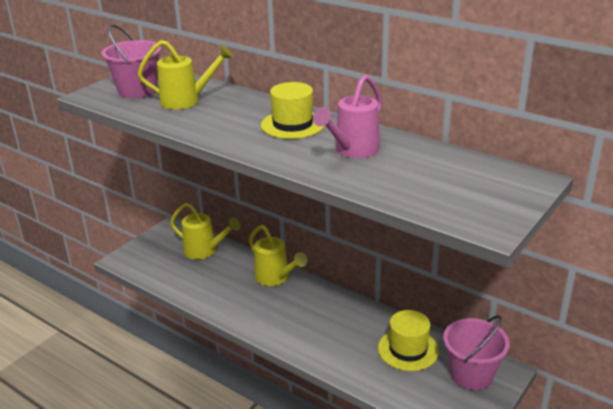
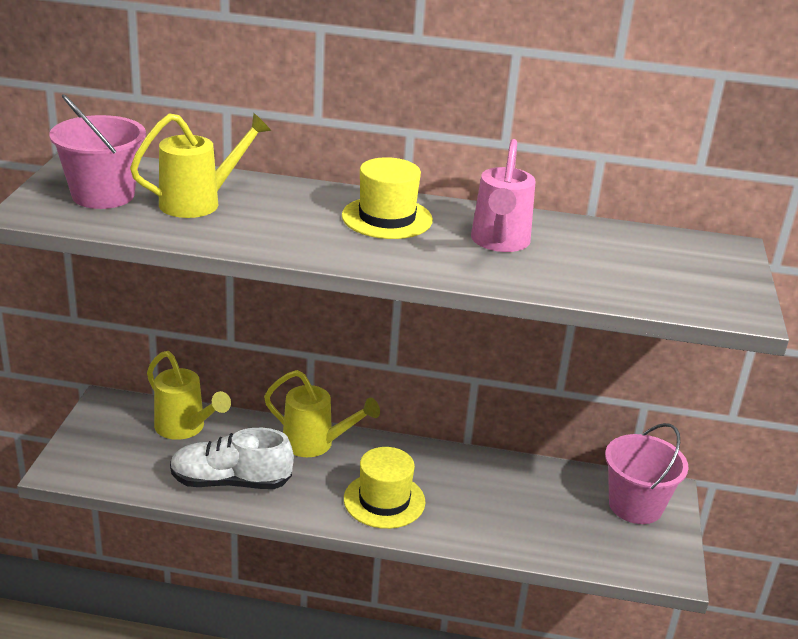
camera: 30 degrees left, 0 degrees up
yellow watering can [170,203,240,259] -> yellow watering can turned 45 degrees clockwise [147,351,231,440]
yellow hat [378,310,439,371] -> yellow hat moved to [344,447,425,529]
none -> white shoe [170,428,294,489]

